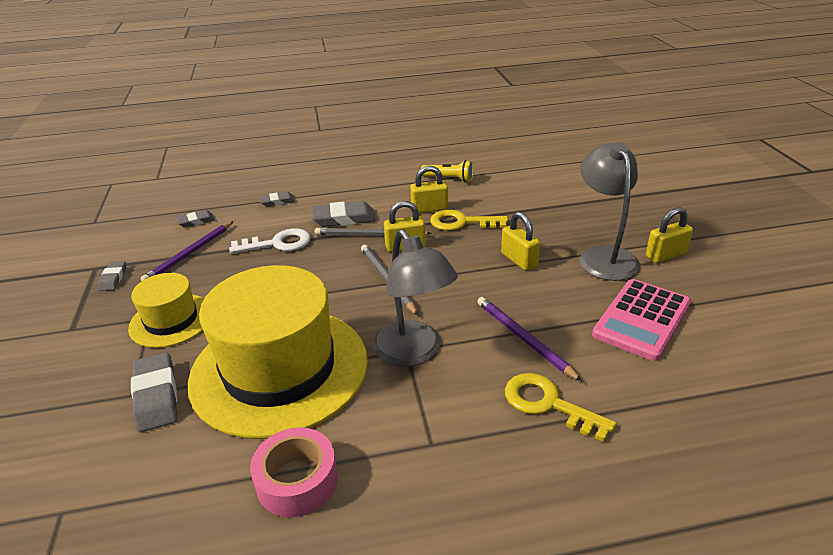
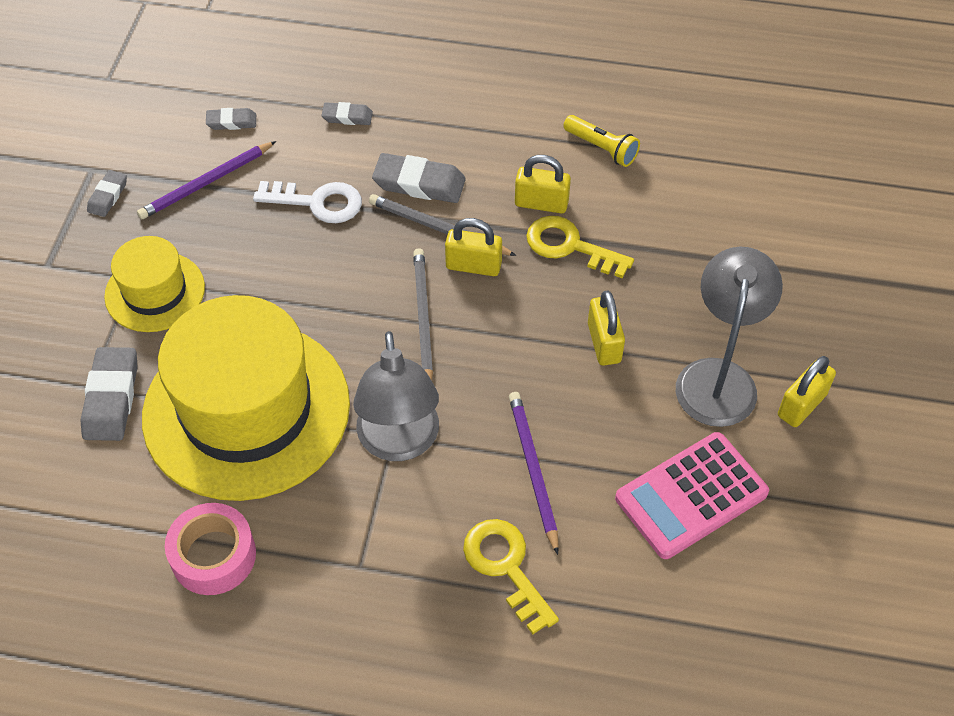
camera: 20 degrees right, 20 degrees up
yellow padlock [646,207,693,263] -> yellow padlock turned 45 degrees counterclockwise [778,356,836,427]

